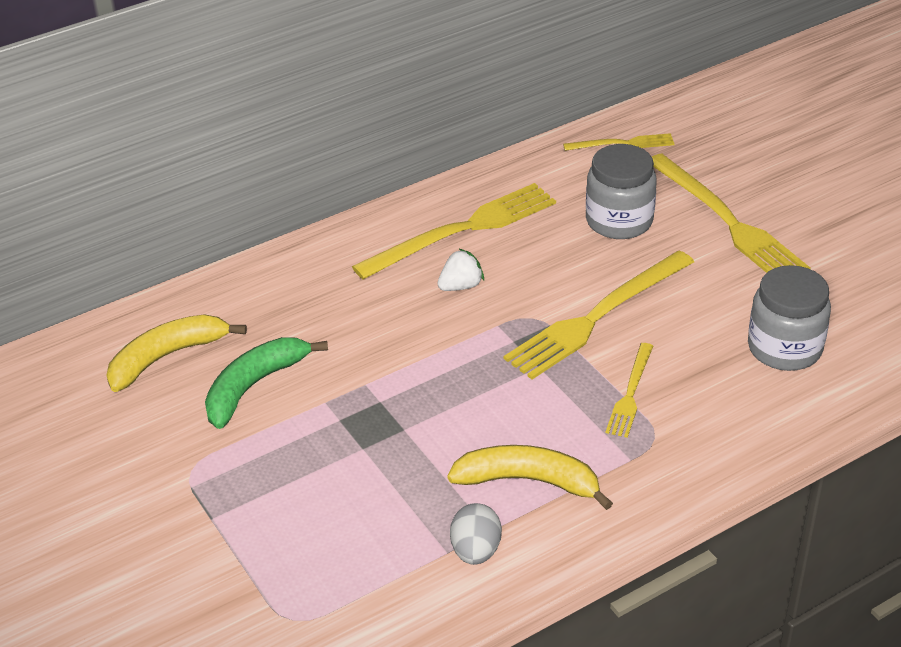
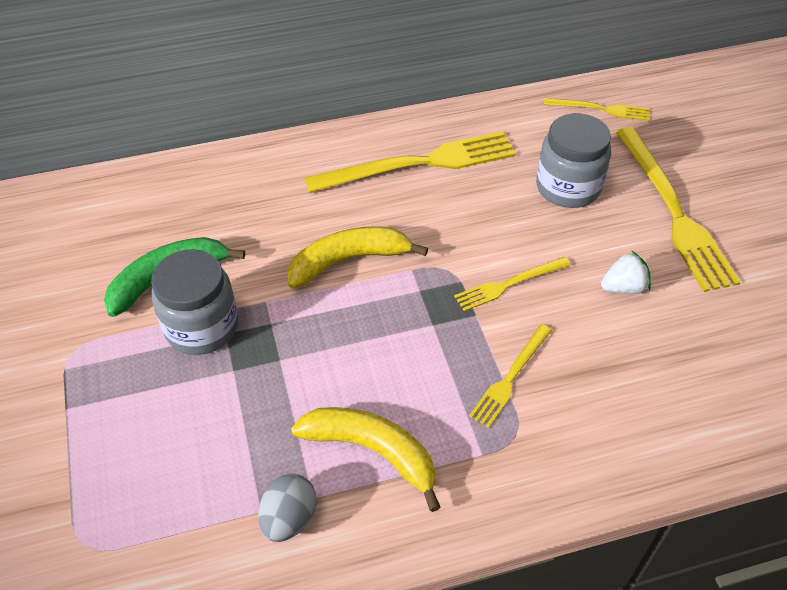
camera: 15 degrees right, 10 degrees up
yellow banana [106,314,247,392] -> yellow banana moved to [287,226,428,289]
white strawberry [437,249,484,291] -> white strawberry moved to [601,251,651,294]
yellow fork [504,250,694,379] -> yellow fork [454,257,571,311], size x0.52
grey jar [748,265,831,371] -> grey jar moved to [151,249,238,355]

